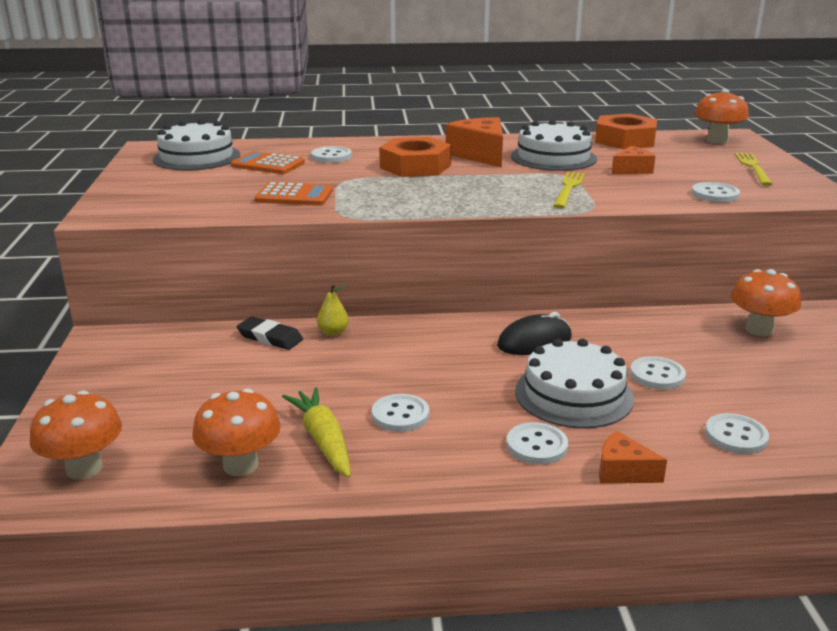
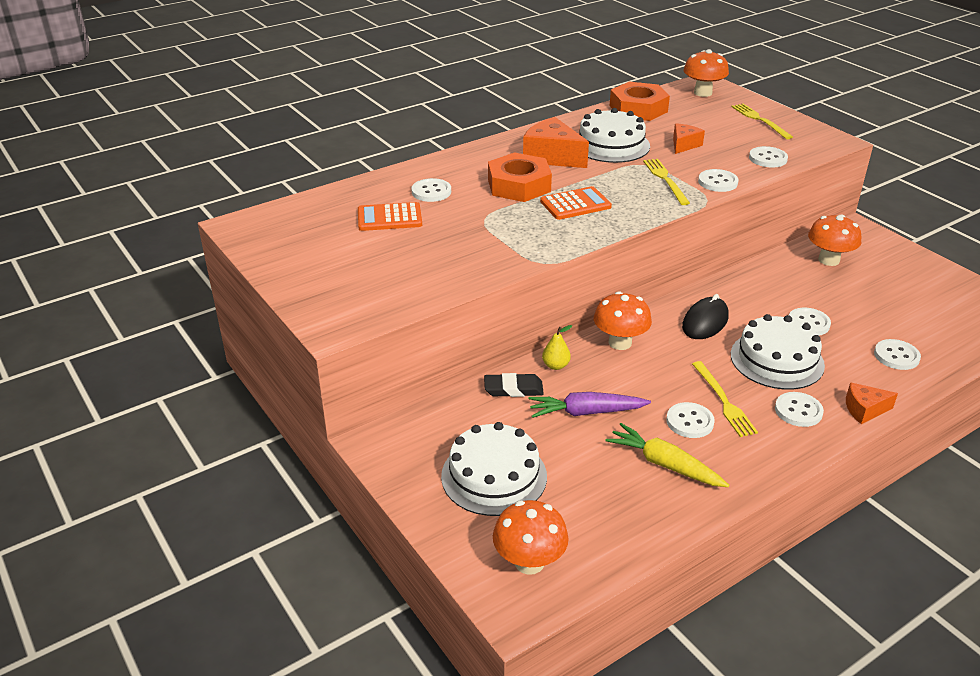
camera: 30 degrees left, 10 degrees up
white cake [153,119,240,171] -> white cake moved to [441,422,547,516]
orange mushroom [192,388,281,476] -> orange mushroom moved to [594,291,652,350]
orange calculator [255,182,333,205] -> orange calculator moved to [540,186,612,220]
none -> purple carrot [529,392,651,418]
none -> yellow fork [692,361,758,437]
none -> white button [698,169,738,192]

